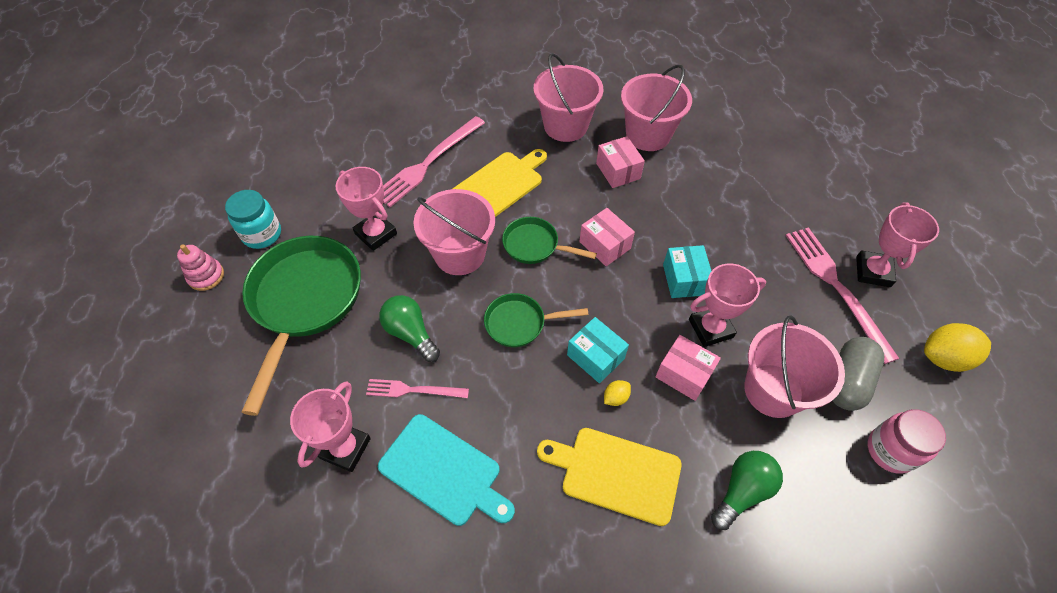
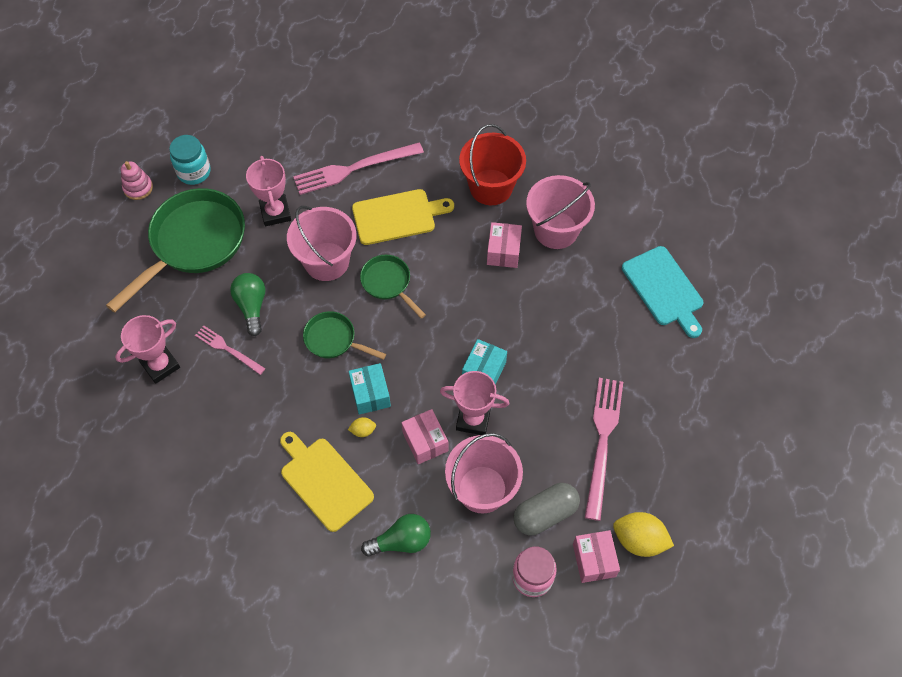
camera: 30 degrees right, 5 degrees up
turquoise cutting board [378,414,515,526] -> turquoise cutting board moved to [622,246,703,338]
pink bucket [534,53,603,142] -> red bucket [459,124,526,205]
pink box [579,208,635,266] -> pink box moved to [573,530,620,583]
pink trophy [856,202,939,287] -> none

